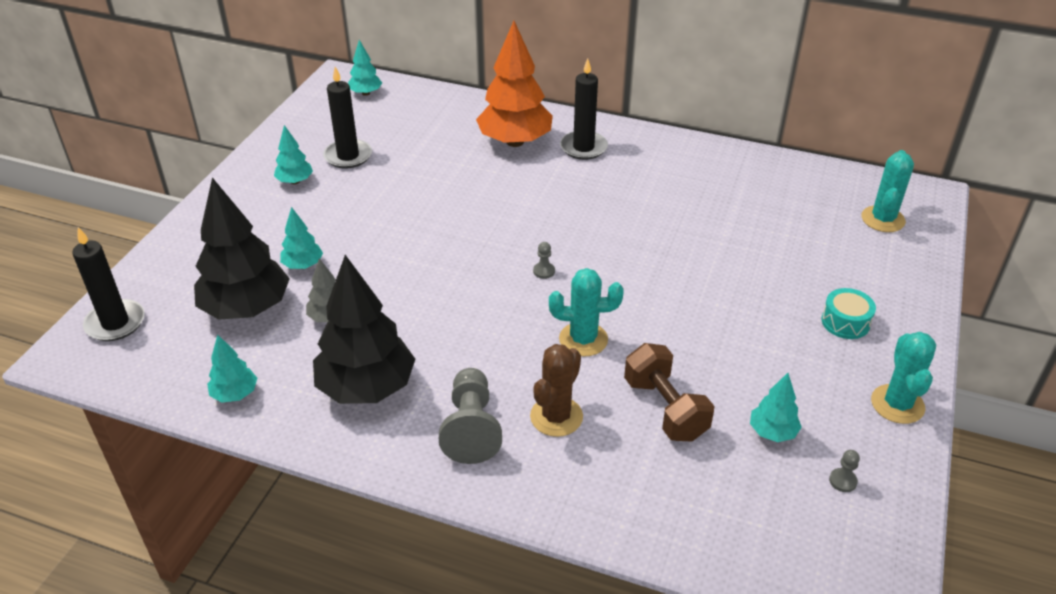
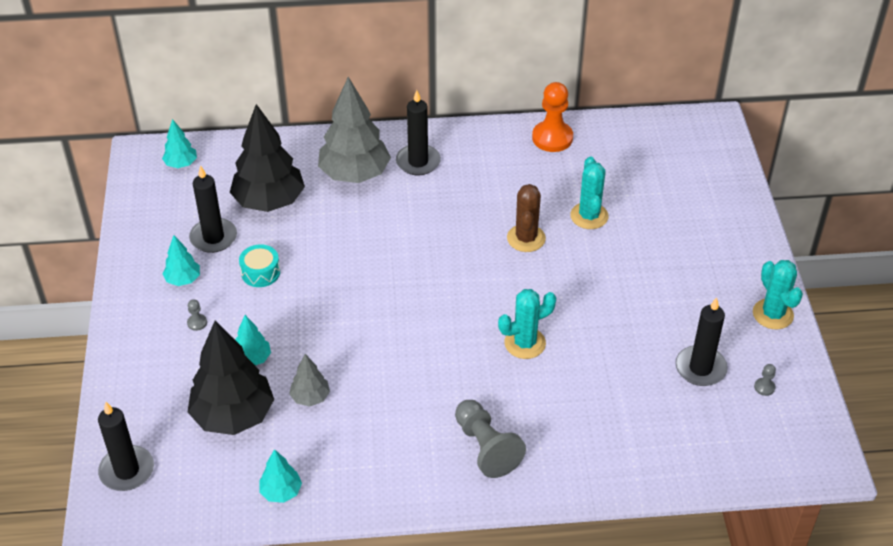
camera: 25 degrees left, 5 degrees up
black tree [313,255,415,404] -> black tree moved to [230,104,305,212]
orange tree [476,21,553,147] -> grey tree [318,77,391,183]
brown cactus [530,344,583,437] -> brown cactus moved to [507,184,546,252]
grey pawn [533,242,555,279] -> grey pawn moved to [187,299,207,331]
brown dumbbell [624,343,714,442] -> none
turquoise tree [750,373,802,442] -> black candle [675,297,728,386]
turquoise drum [822,288,876,339] -> turquoise drum moved to [239,245,280,287]
turquoise cactus [862,150,914,232] -> turquoise cactus moved to [570,156,608,229]
none -> orange pawn [532,82,573,152]

